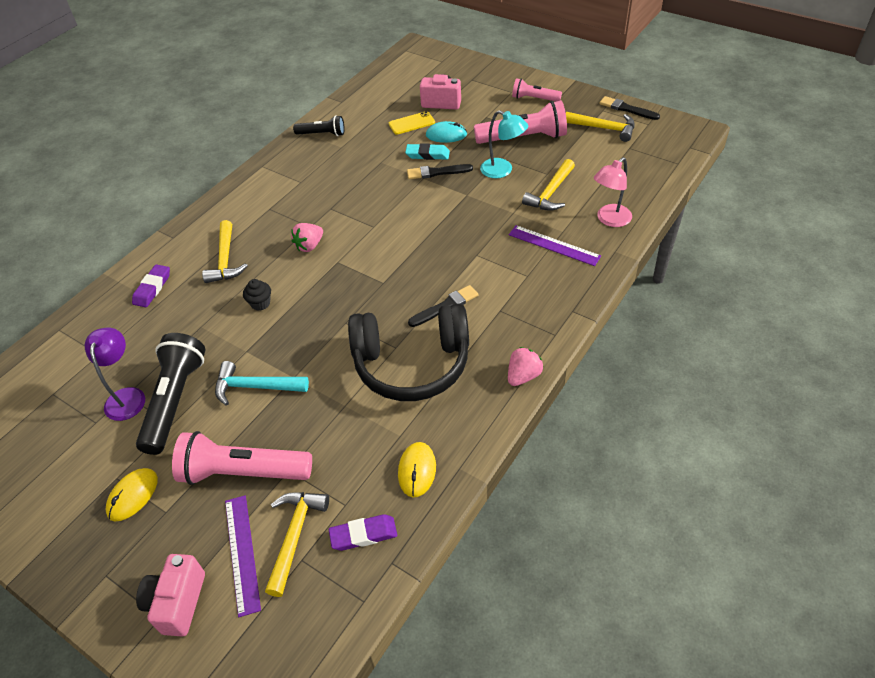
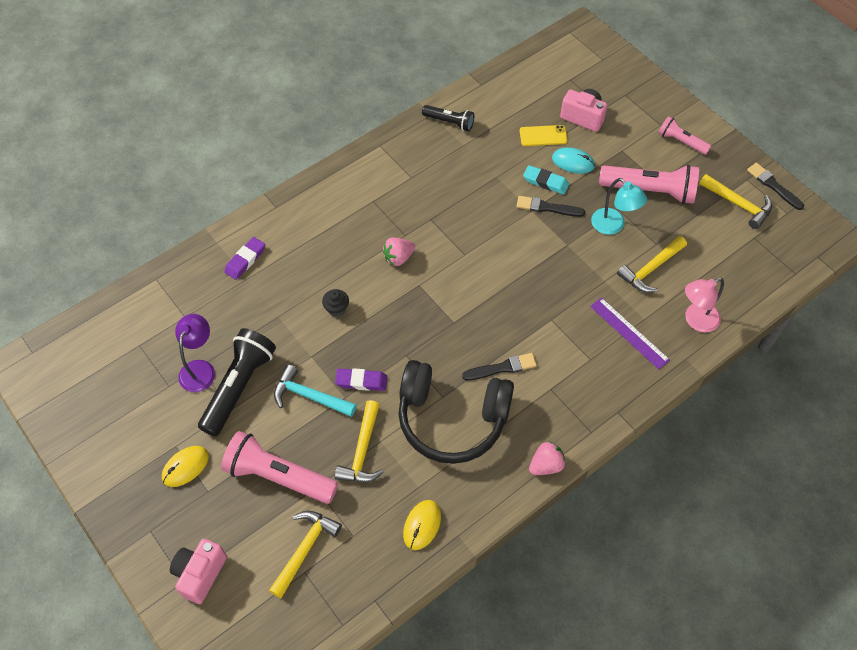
camera: 15 degrees right, 10 degrees up
yellow hammer [202,220,248,283] -> yellow hammer moved to [335,400,384,483]
purple ruler [225,495,261,617] -> none
purple eraser [329,514,397,551] -> purple eraser moved to [335,368,387,391]

